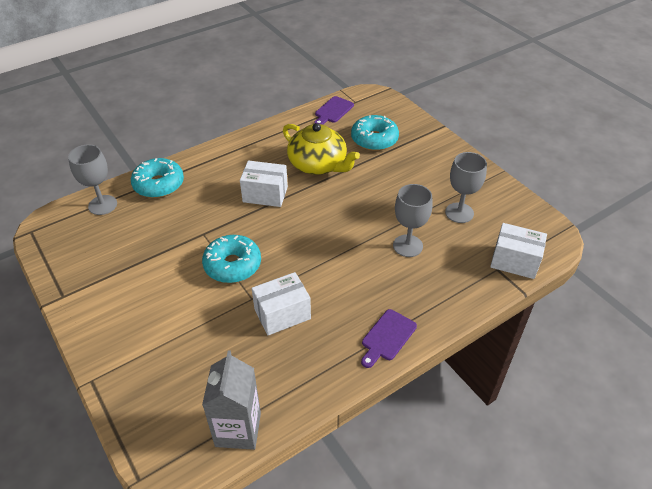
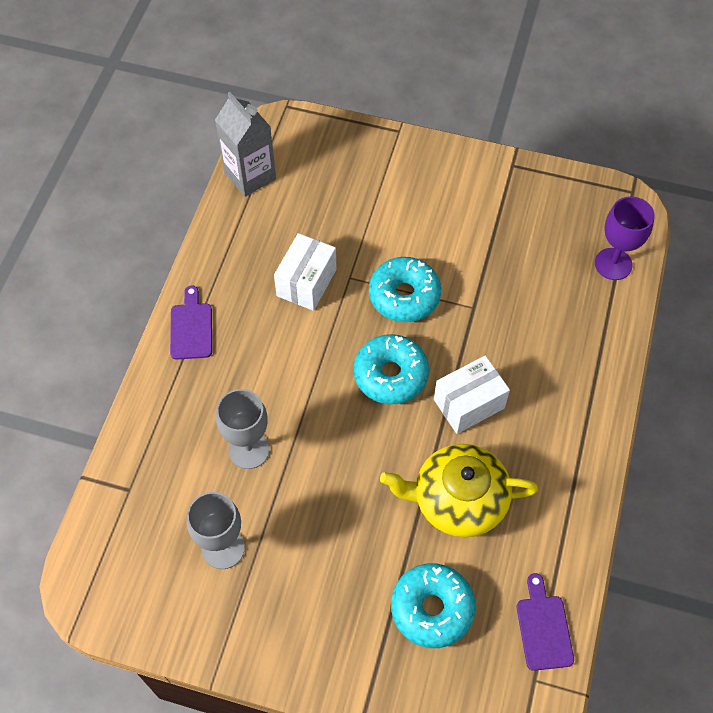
camera: 140 degrees right, 15 degrees up
grey goblet [68,144,117,215] -> purple goblet [595,196,655,280]
turquoise donut [131,158,184,198] -> turquoise donut moved to [354,334,429,405]
white box [490,223,547,279] -> none

